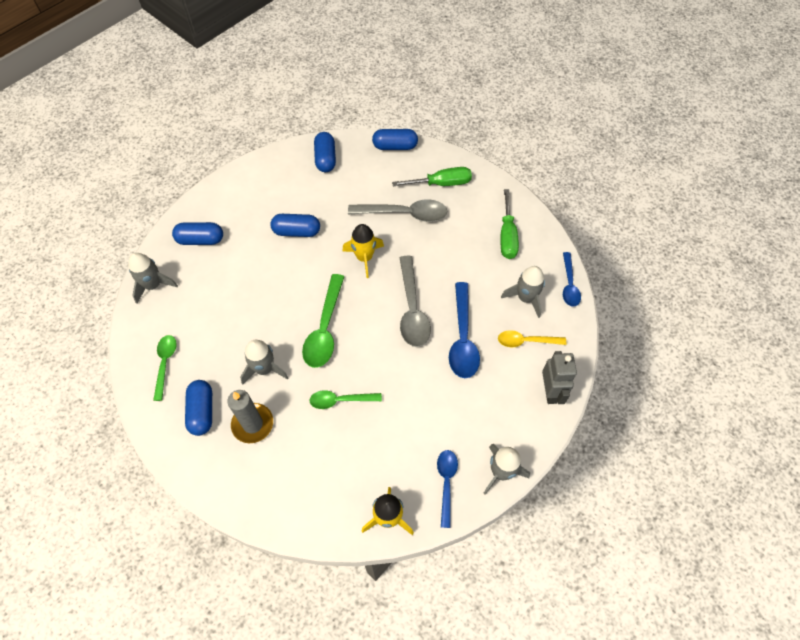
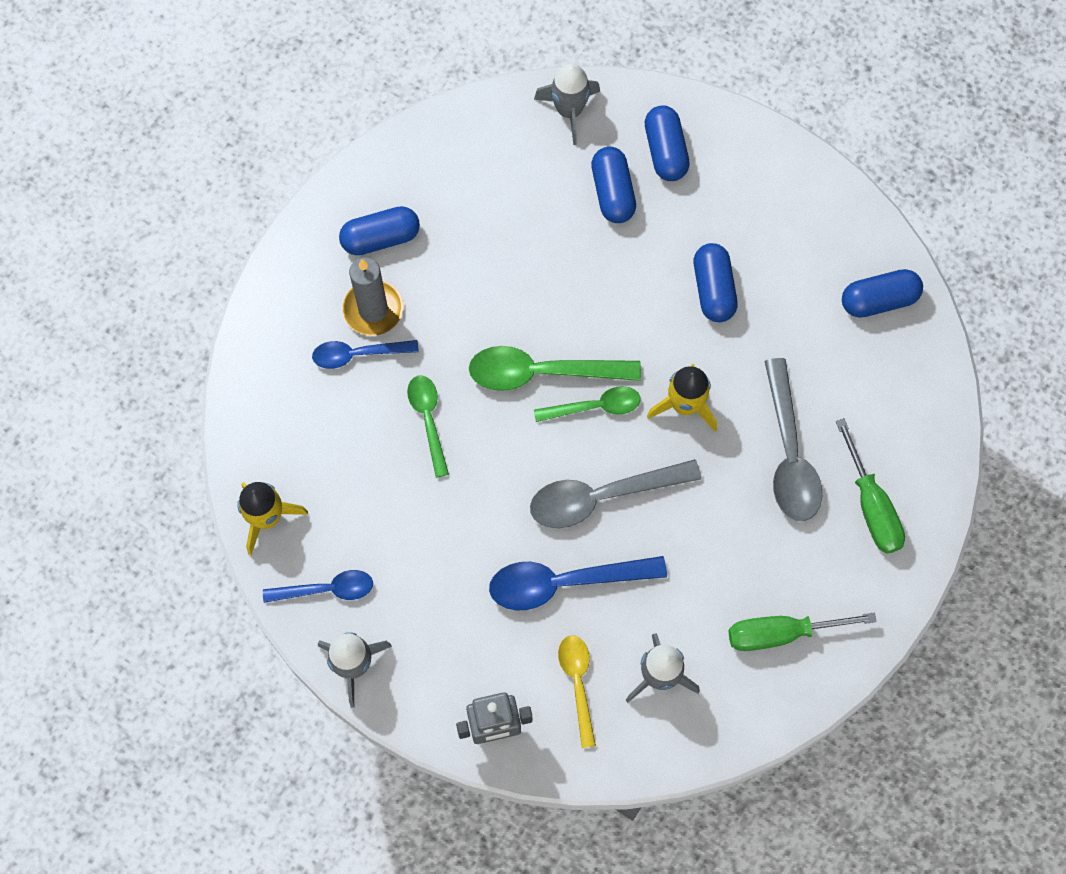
camera: 80 degrees right, 10 degrees up
green spoon [153,335,177,401] -> green spoon moved to [534,386,640,422]
grey rocket [240,340,289,385] -> none
blue capsule [372,129,418,150] -> blue capsule moved to [591,147,636,223]
blue spoon [563,252,581,307] -> blue spoon moved to [312,340,419,369]

